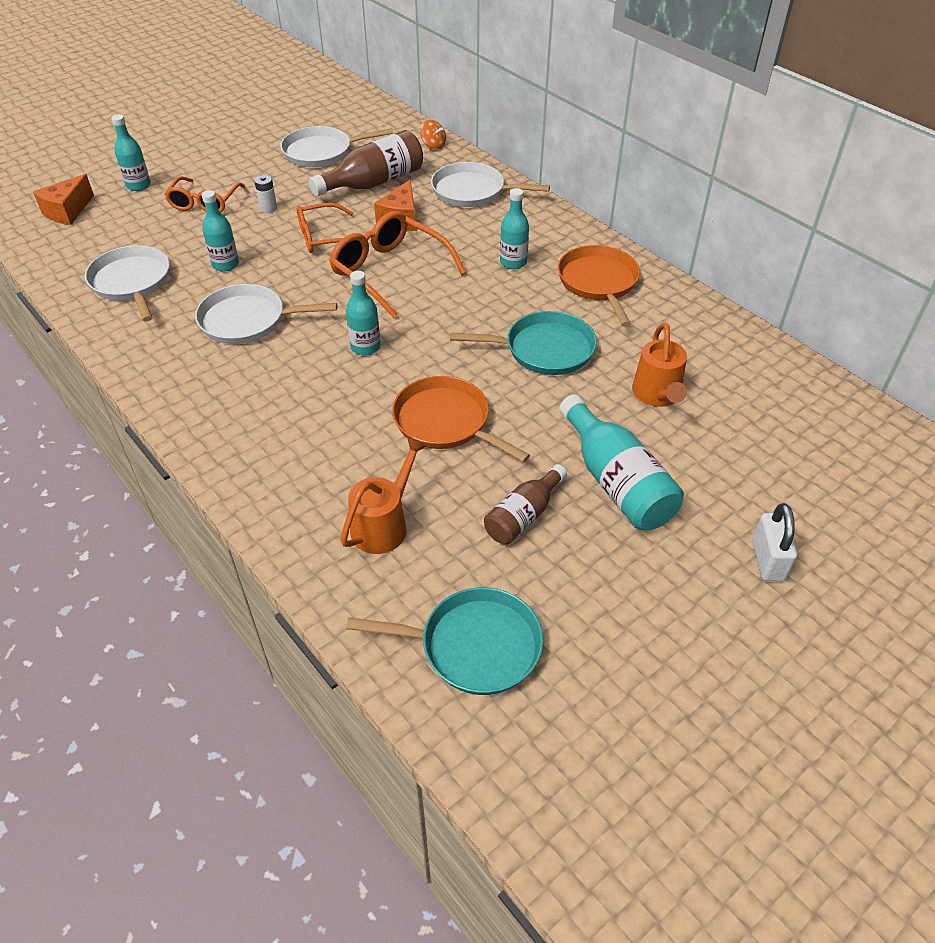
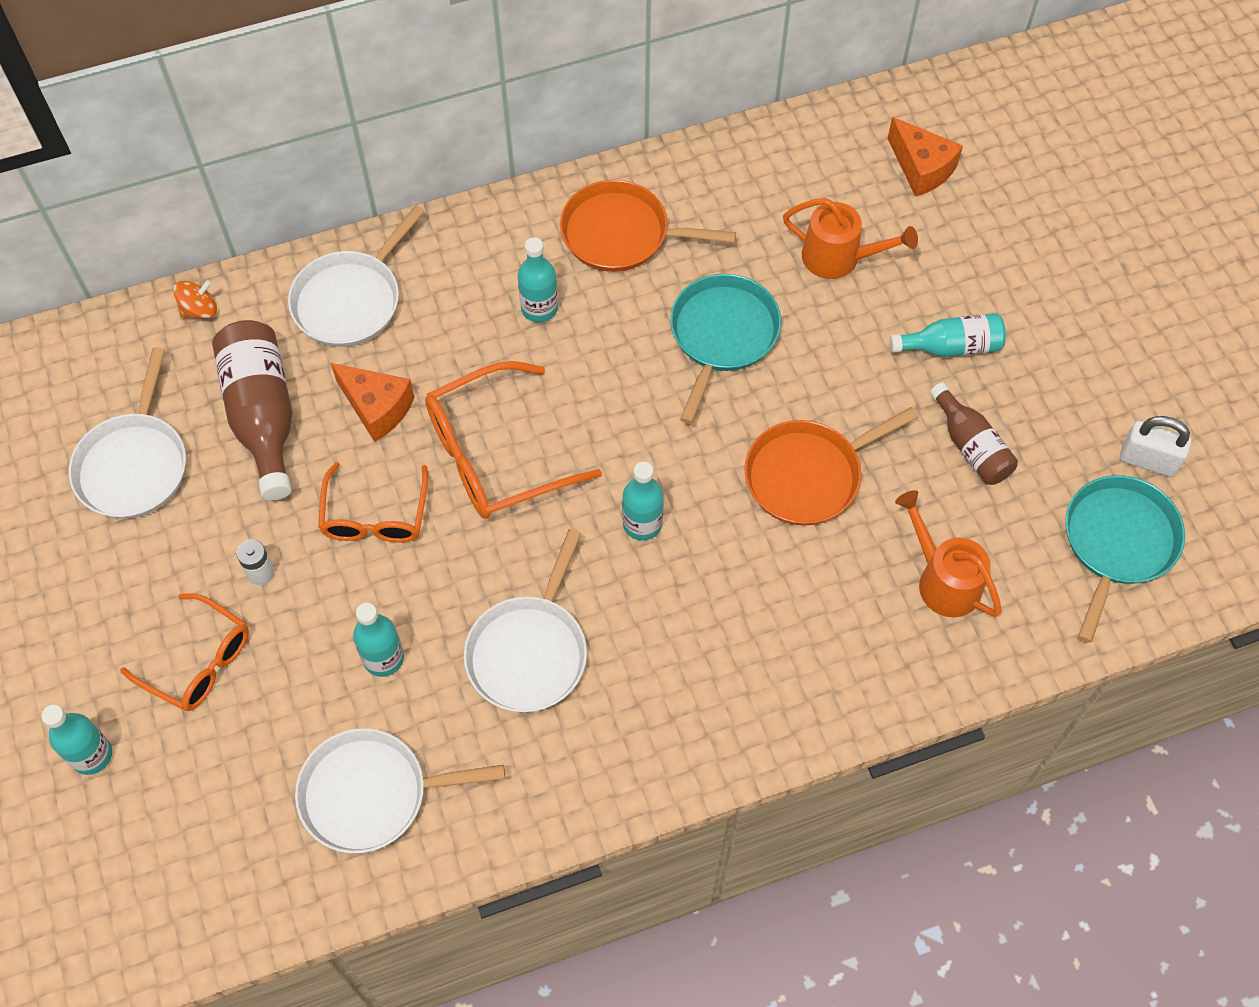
camera: 70 degrees left, 15 degrees up
orange cheese [33,174,94,225] -> orange cheese moved to [887,117,963,197]
turquoise bottle [559,394,684,530] -> turquoise bottle [889,313,1006,357], size x0.62
white padlock [752,503,797,581] -> white padlock moved to [1120,416,1191,477]

